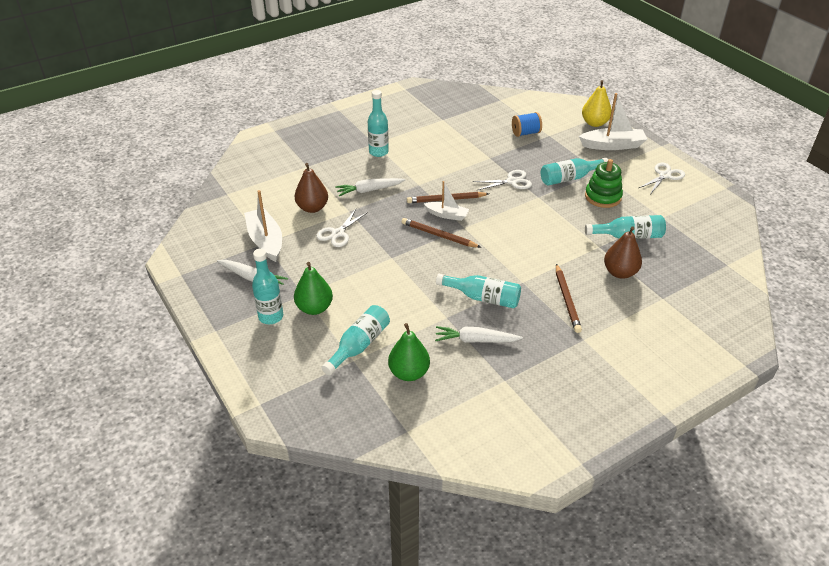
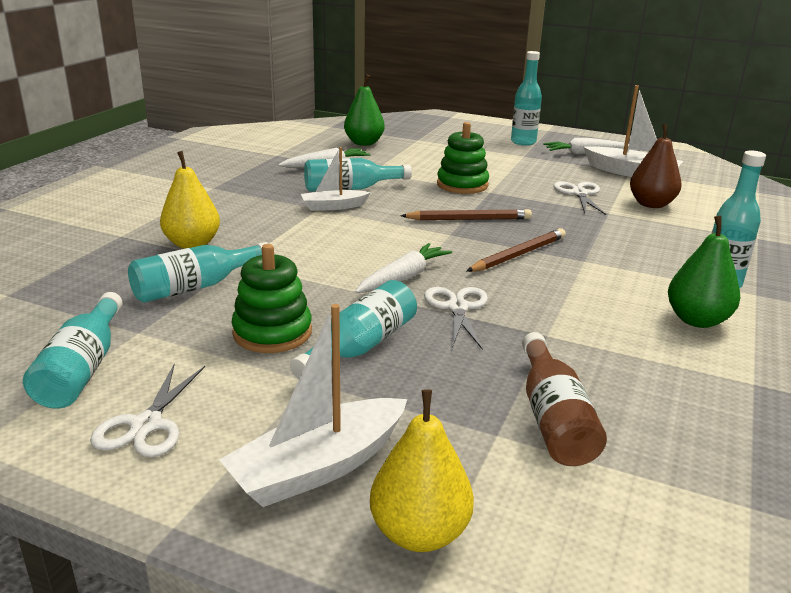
camera: 145 degrees right, 15 degrees down
green pear [294,262,333,315] -> green pear moved to [668,215,740,328]
turquoise bottle [321,305,390,375] -> turquoise bottle moved to [23,292,123,409]
white carrot [335,178,405,196] -> white carrot moved to [355,243,452,293]
white boat [424,181,469,221] -> white boat moved to [301,147,371,211]
white scissors [473,170,532,190] -> white scissors turned 135 degrees clockwise [424,287,488,350]
blue spool [512,112,542,137] -> brown bottle [522,332,607,466]
brown pencil [556,264,582,333] -> none
brown pear [604,226,642,279] -> yellow pear [160,151,220,249]
none -> green stacking toy [437,122,489,194]

